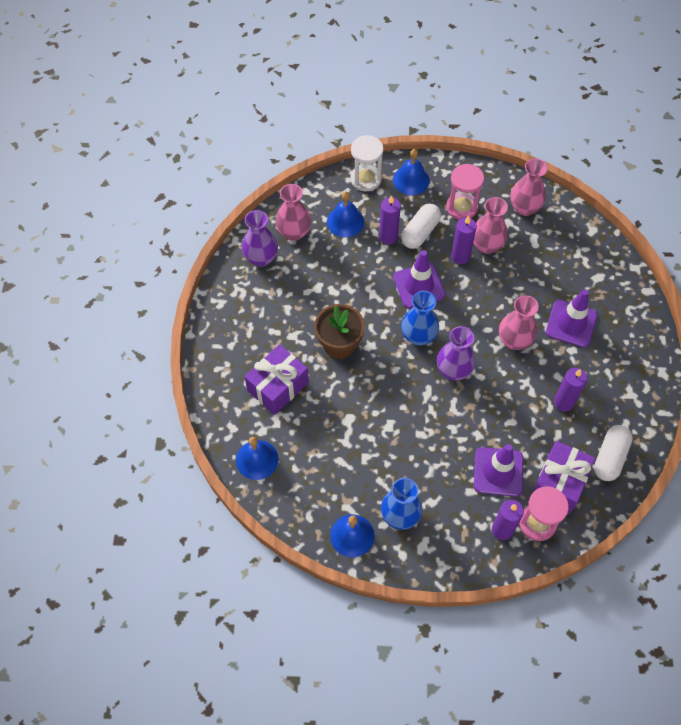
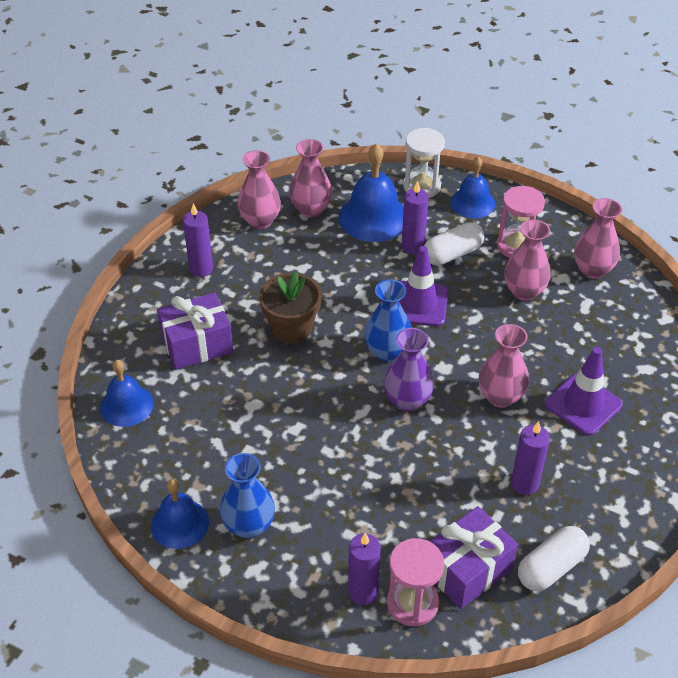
camera: 25 degrees right, 15 degrees down
purple vase [242,210,278,267] -> pink vase [238,150,281,229]
blue bell [327,191,364,238] -> blue bell [339,143,404,242], size x1.55
purple candle [451,216,477,264] -> purple candle moved to [183,204,213,277]
purple traffic cone [474,444,523,497] -> none

